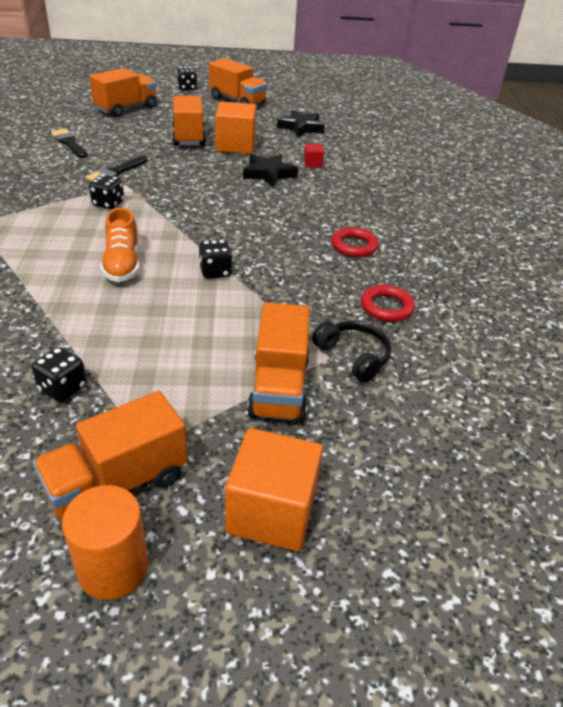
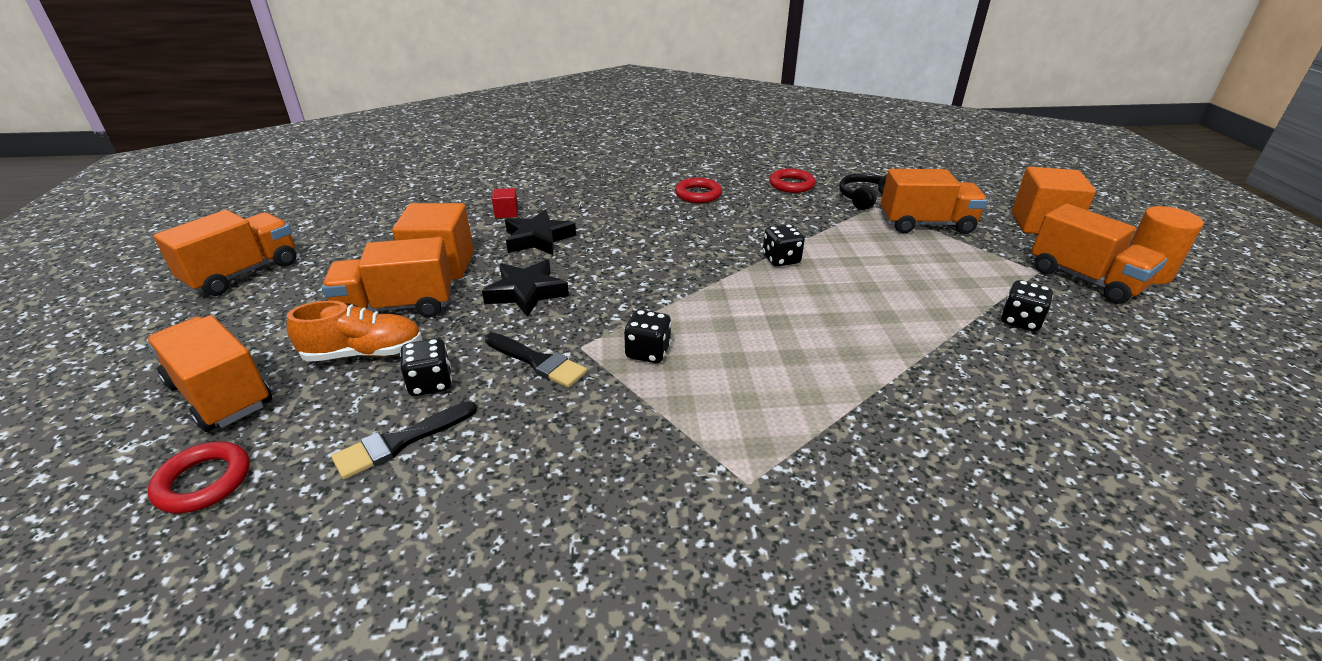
camera: 90 degrees left, 5 degrees down
orange shoe [101,208,140,282] -> orange shoe moved to [287,301,422,362]
black dice [176,67,197,90] -> black dice moved to [400,338,452,396]
black star [277,110,325,137] -> black star moved to [482,259,569,317]
none -> red ring [148,442,250,513]

